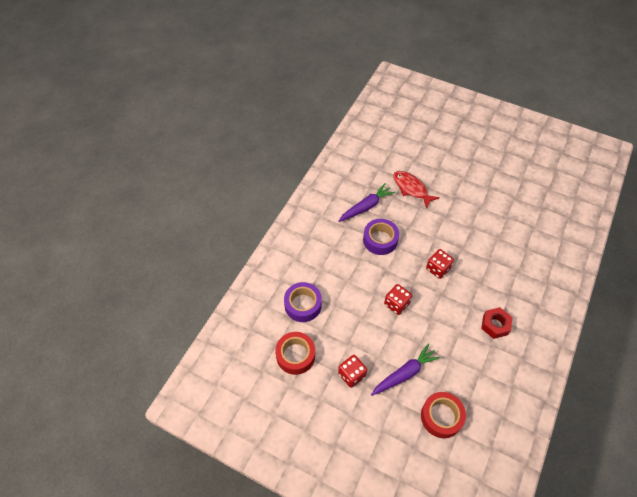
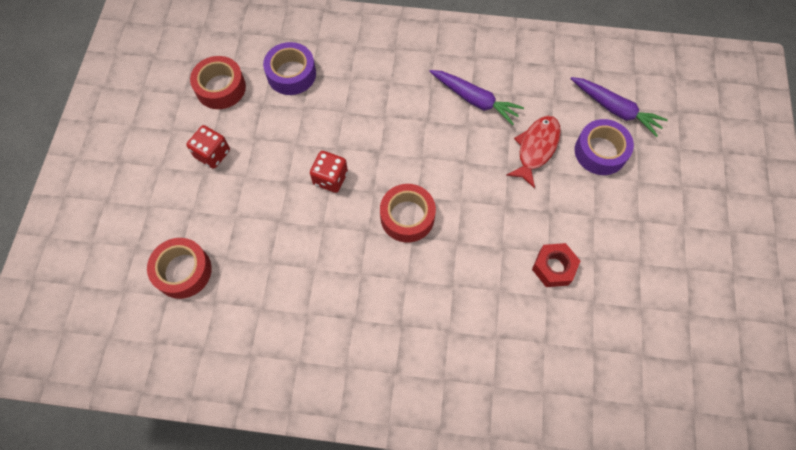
camera: 70 degrees right, 10 degrees up
purple tape [363,219,399,255] -> purple tape moved to [575,119,634,175]
purple carrot [371,344,441,396] -> purple carrot moved to [571,77,668,137]
red dice [426,249,454,279] -> red tape [380,184,436,243]
red nut [481,307,512,339] -> red nut moved to [532,243,580,287]

